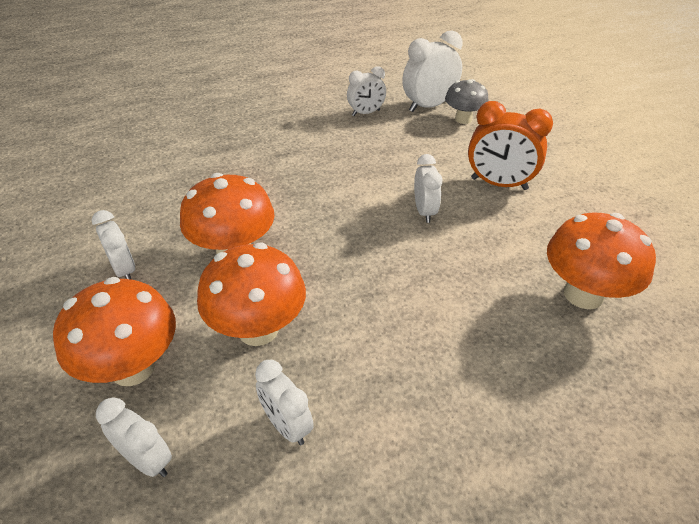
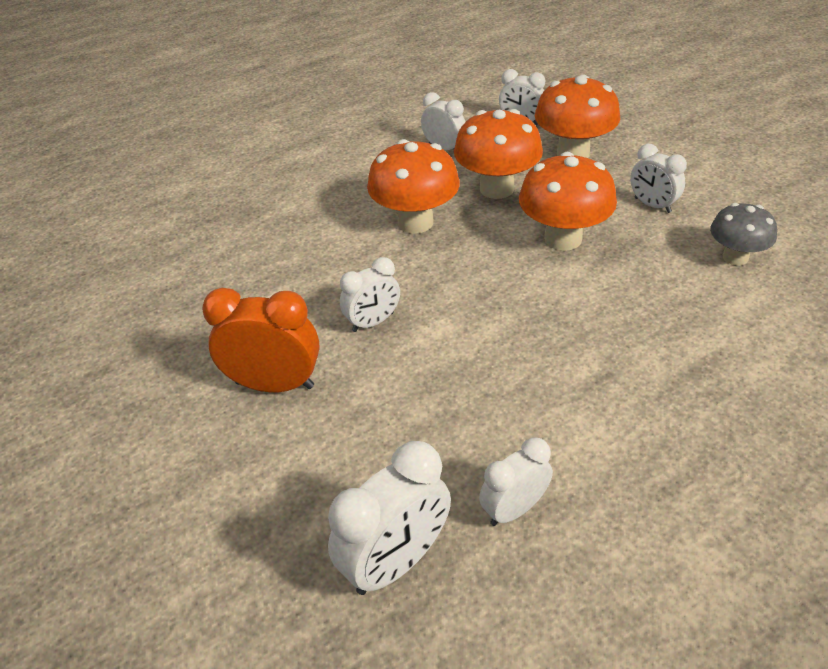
camera: 170 degrees right, 0 degrees up
white clock [414,154,442,223] -> white clock turned 105 degrees counterclockwise [340,257,400,332]
grey mushroom [445,79,489,124] -> grey mushroom moved to [710,203,777,266]
orange mushroom [547,212,656,309] -> orange mushroom moved to [367,139,460,233]

